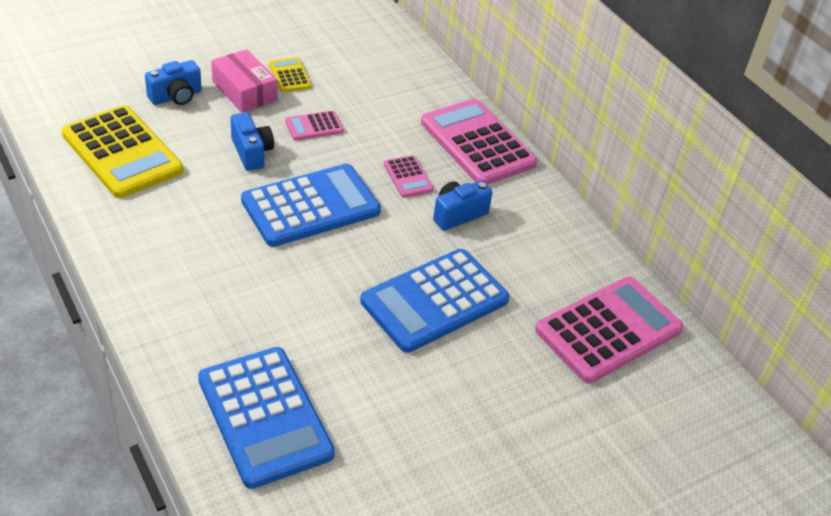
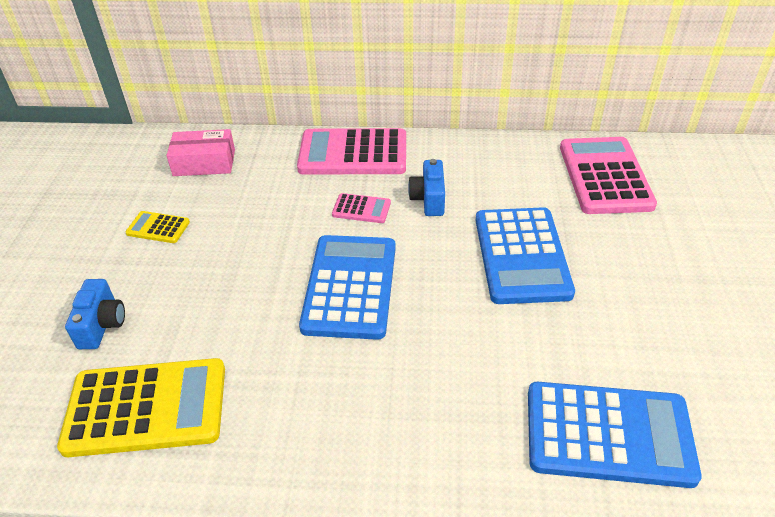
camera: 50 degrees left, 0 degrees up
pink box [211,49,278,113] -> pink box moved to [166,129,235,176]
blue camera [231,112,274,171] -> none
pink calculator [285,111,344,140] -> none

